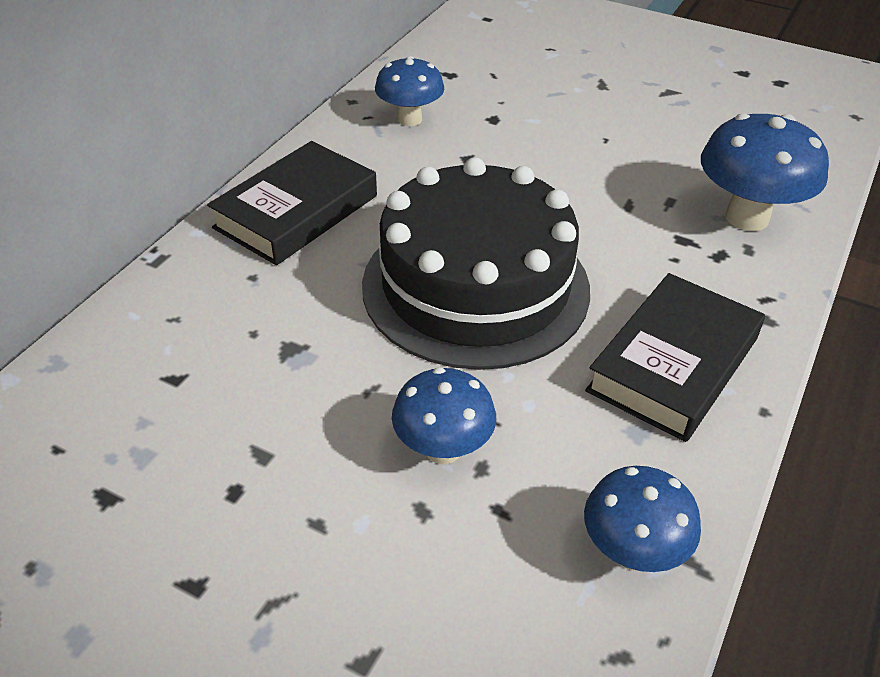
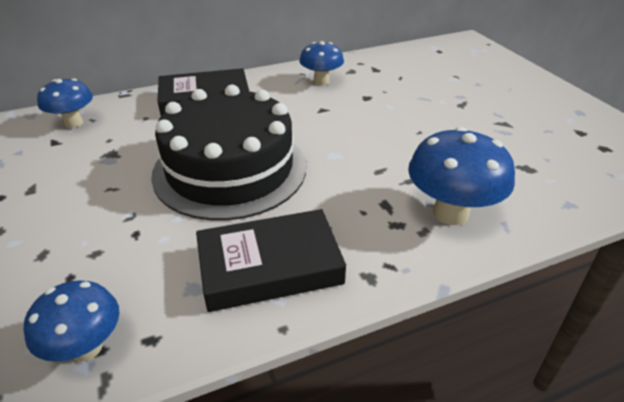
camera: 40 degrees right, 5 degrees down
blue mushroom [392,367,496,464] -> blue mushroom moved to [37,78,93,128]

